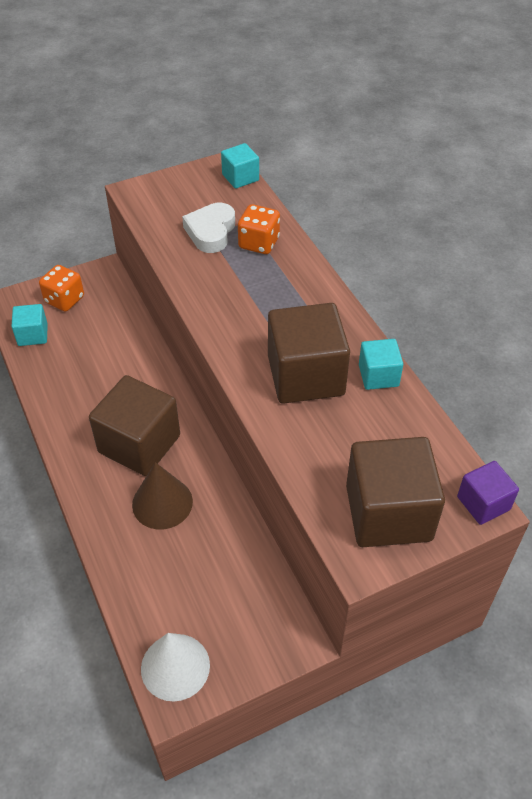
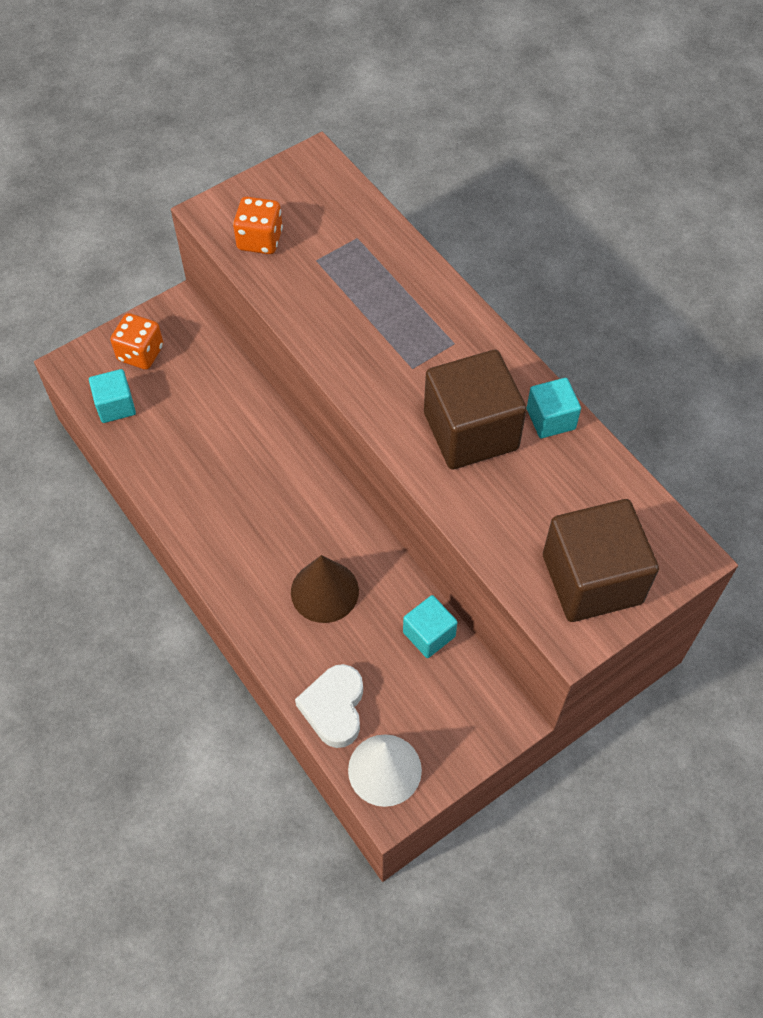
camera: 10 degrees left, 10 degrees up
brown cube [89,375,180,476] -> none
white heart [182,203,235,253] -> white heart moved to [295,664,363,748]
turquoise cube [221,143,259,189] -> turquoise cube moved to [403,595,458,658]
orange dice [238,204,280,254] -> orange dice moved to [233,197,283,254]
purple cube [457,461,519,525] -> none

